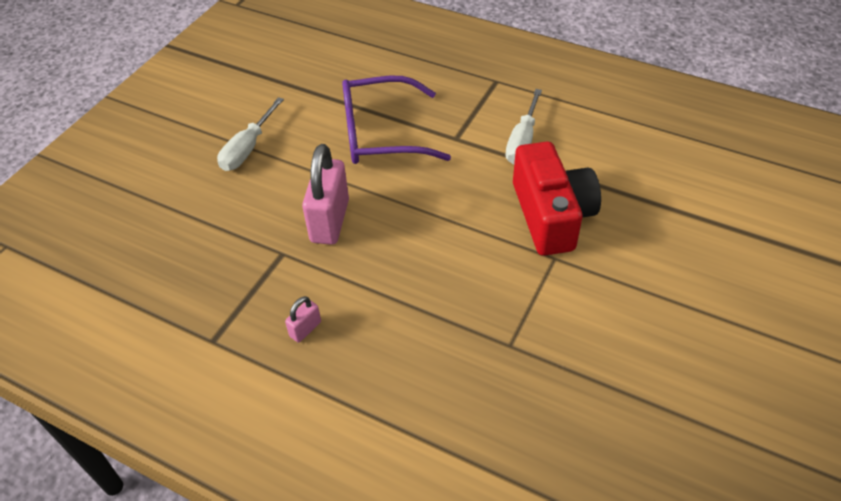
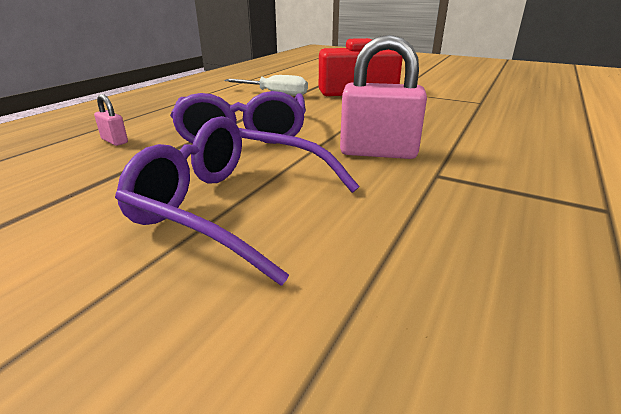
camera: 90 degrees left, 20 degrees down
white screwdriver [217,97,284,171] -> purple glasses [115,116,360,286]
pink padlock [285,296,321,343] -> pink padlock moved to [94,94,128,146]

